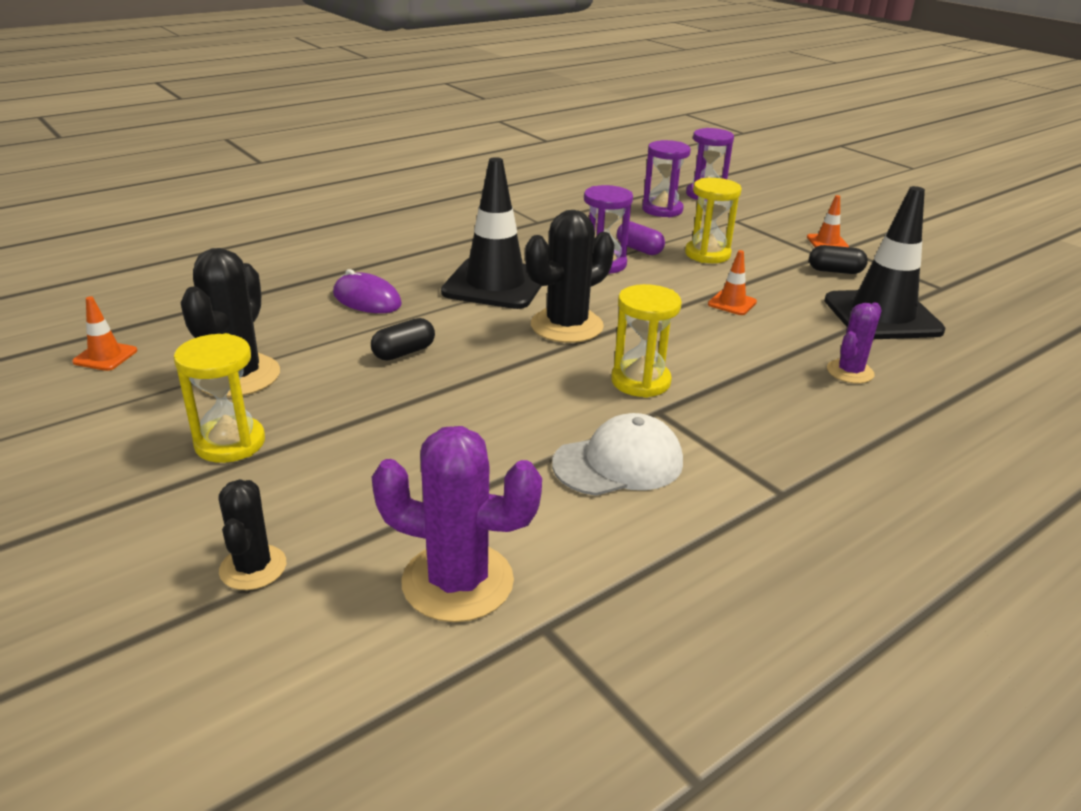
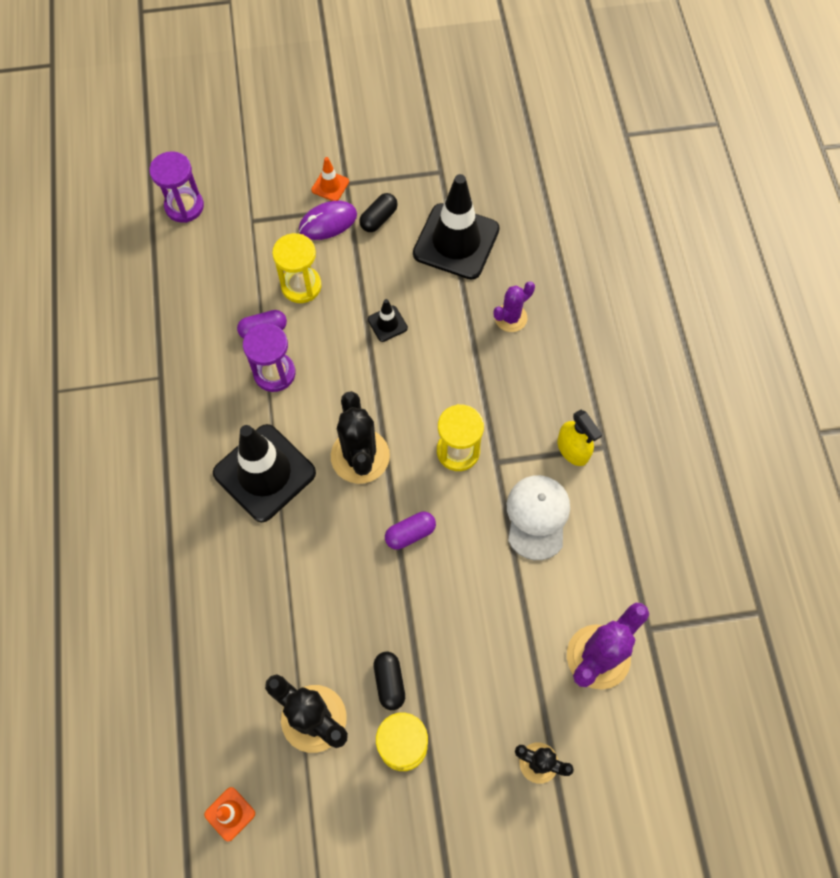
camera: 60 degrees left, 35 degrees up
purple mouse [333,269,402,313] -> purple mouse moved to [299,201,357,240]
black capsule [371,318,435,360] -> black capsule moved to [374,652,405,710]
purple hourglass [642,140,691,217] -> none
orange traffic cone [708,250,757,315] -> black traffic cone [368,299,408,342]
purple cactus [827,302,881,384] -> purple cactus turned 75 degrees clockwise [494,281,535,332]
none -> purple capsule [385,512,436,550]
none -> yellow spray bottle [557,409,602,466]

